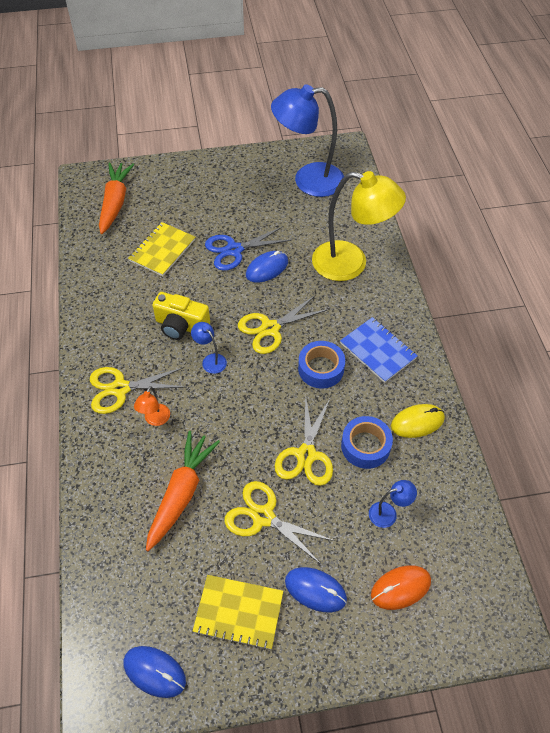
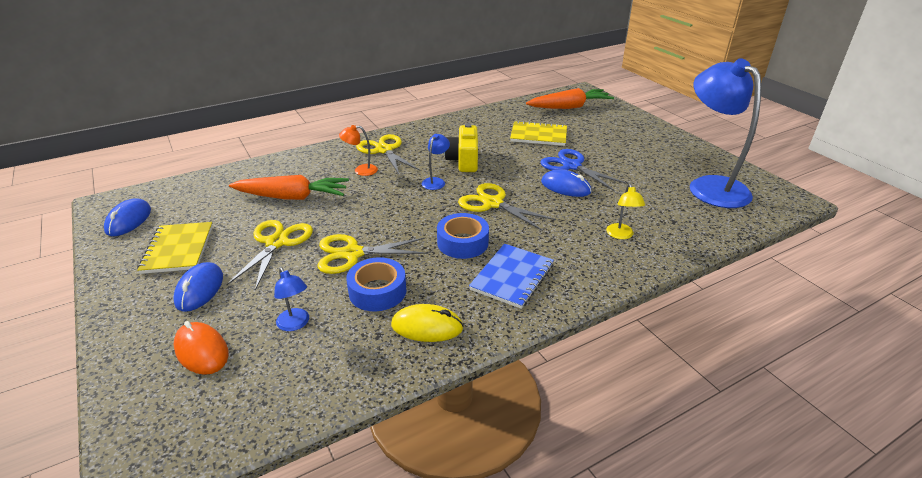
camera: 70 degrees right, 20 degrees down
yellow lamp [312,171,406,281] -> yellow lamp [606,184,645,239], size x0.41
yellow mouse [391,404,445,438] -> yellow mouse turned 45 degrees counterclockwise [391,304,464,342]

